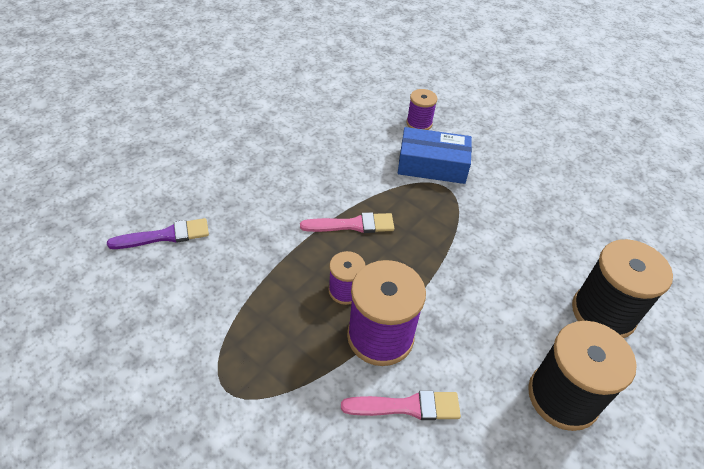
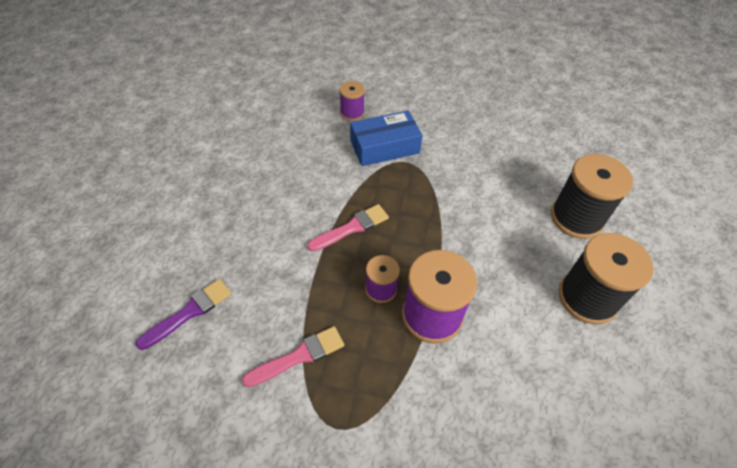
camera: 25 degrees left, 5 degrees up
pink brush [341,390,461,420] -> pink brush moved to [242,326,344,387]

